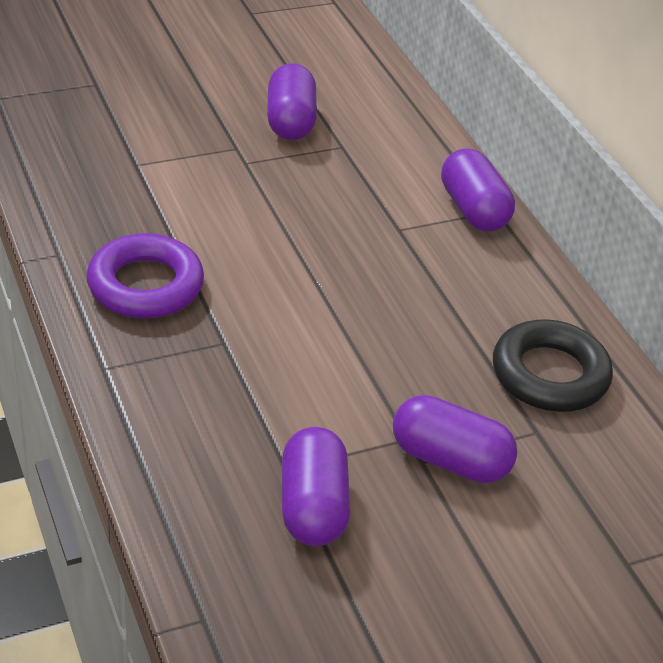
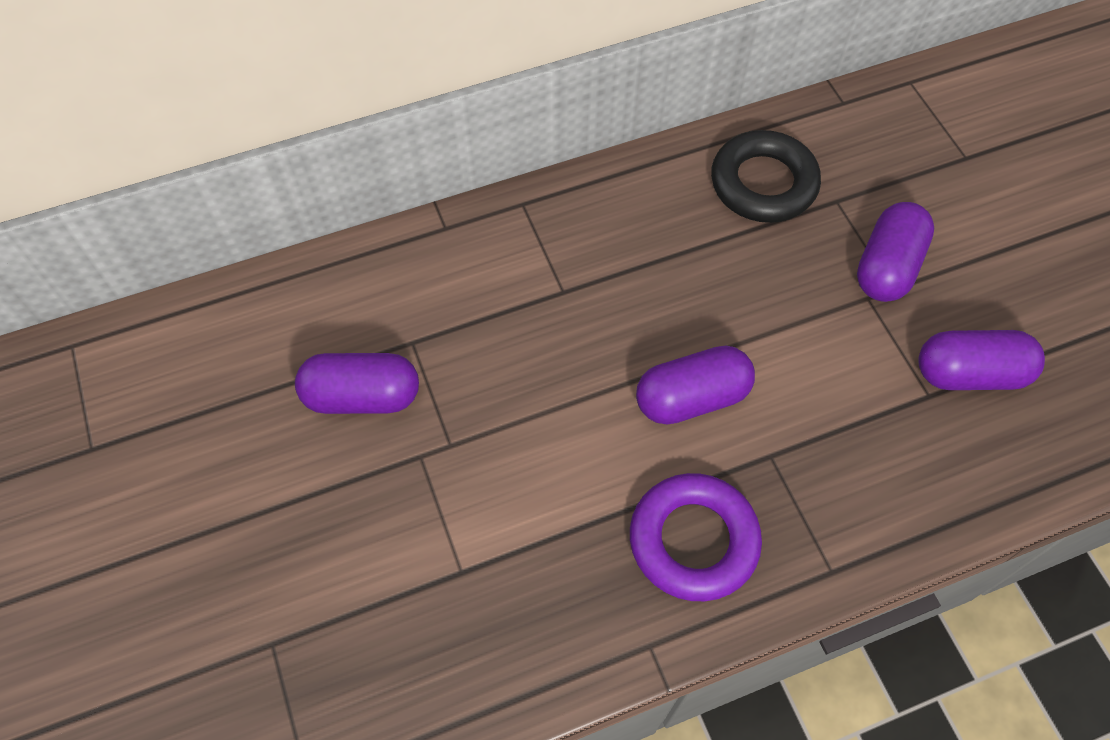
camera: 85 degrees left, 20 degrees up
purple capsule [441,148,515,232] -> purple capsule moved to [636,346,755,424]

